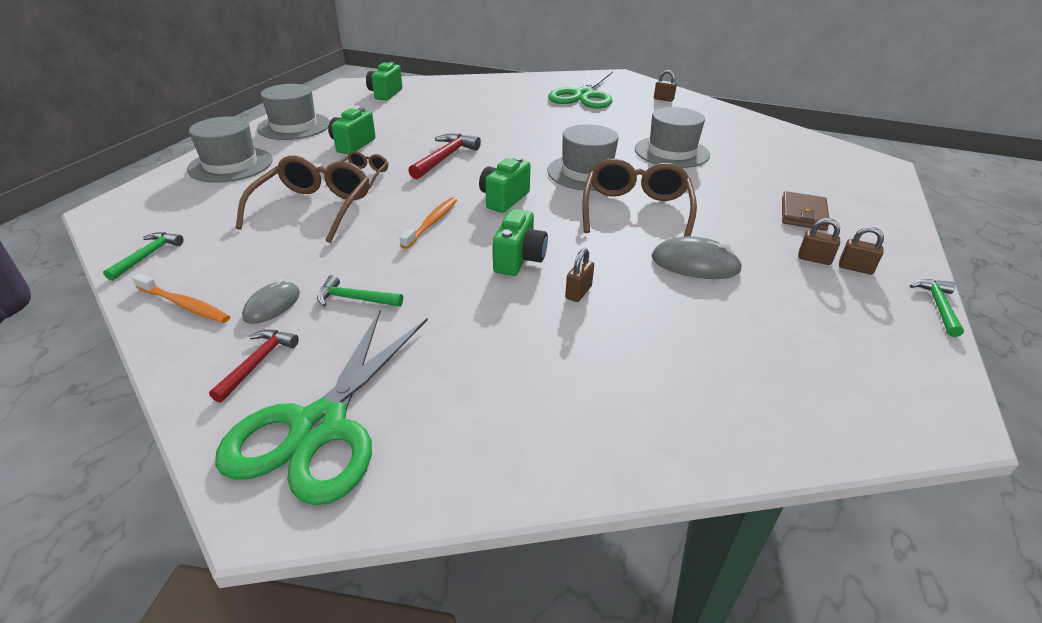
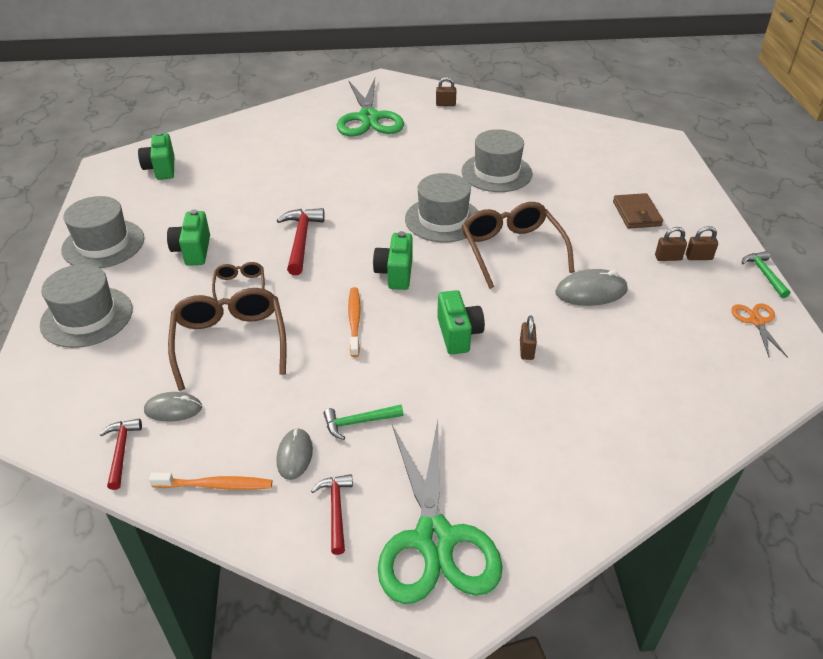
camera: 25 degrees left, 5 degrees up
green hammer [103,232,184,281] -> red hammer [99,419,142,490]
none -> grey mouse [144,392,202,422]
none -> orange scissors [731,304,788,358]

